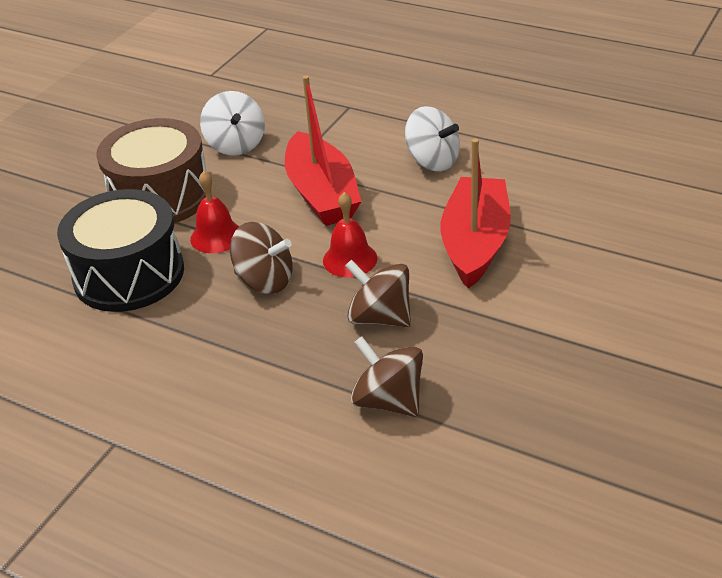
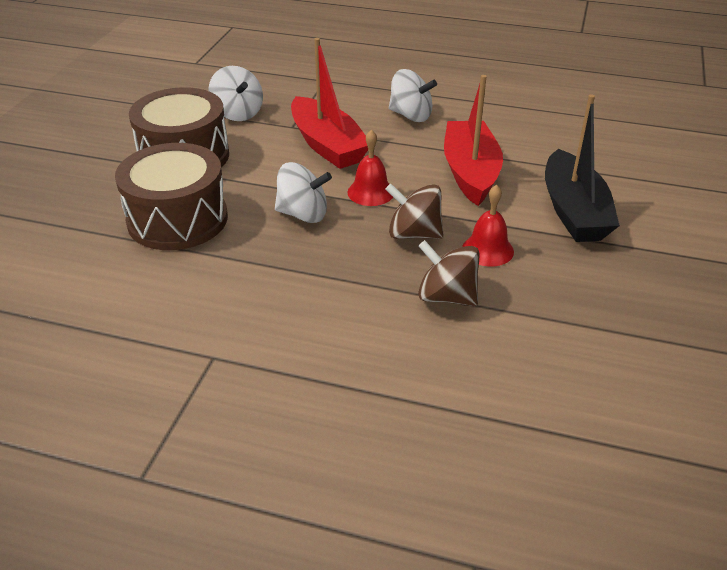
camera: 15 degrees left, 0 degrees up
black drum [57,189,184,312] -> brown drum [115,143,228,250]
red bell [190,171,239,253] -> red bell moved to [462,185,514,267]
brown spinning top [230,222,293,294] -> white spinning top [275,162,332,223]
none -> black boat [545,94,620,242]

